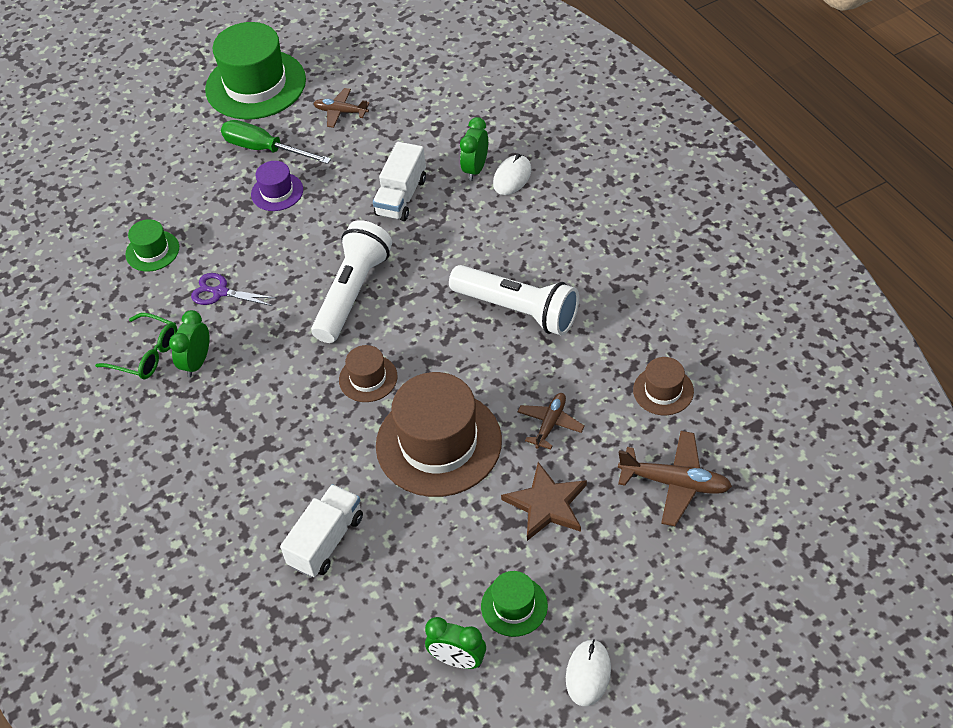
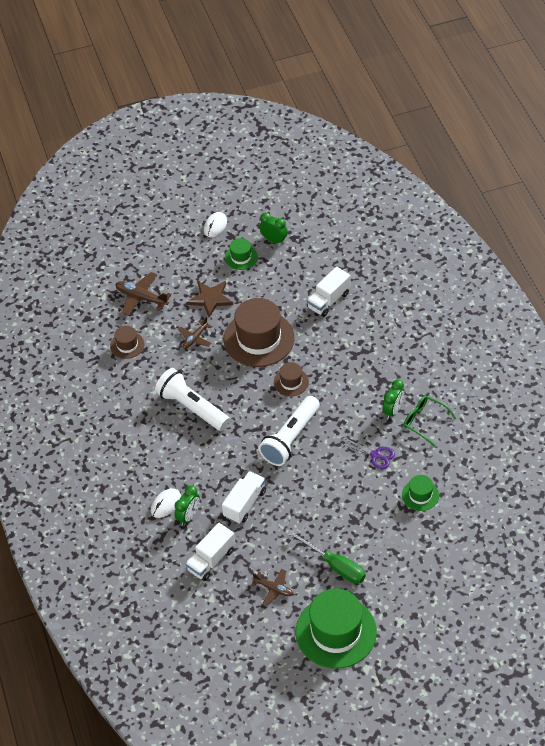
camera: 170 degrees left, 0 degrees up
purple hat [251,161,303,211] -> none
none -> white truck [185,523,235,581]

